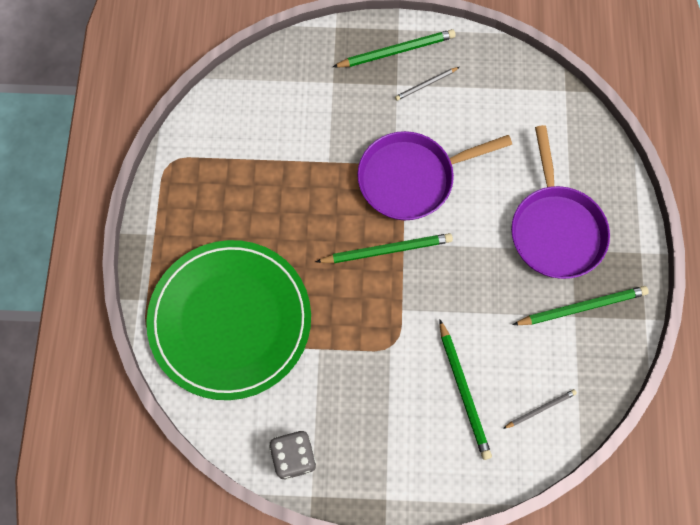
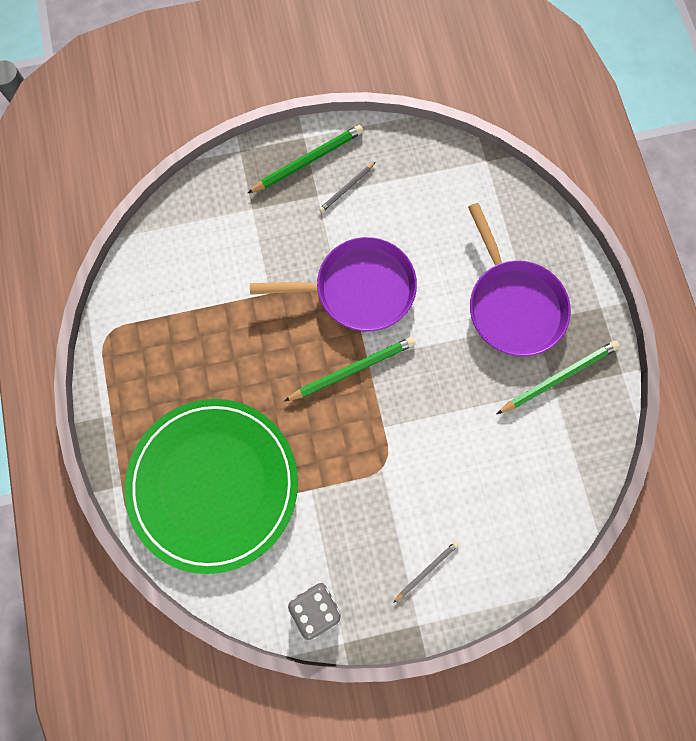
camera: 15 degrees left, 5 degrees up
purple pan [357,131,512,220] -> purple pan turned 150 degrees counterclockwise [250,237,417,332]
green pencil [439,319,492,460] -> none
grey pencil [503,389,577,429] -> grey pencil moved to [393,541,459,603]

